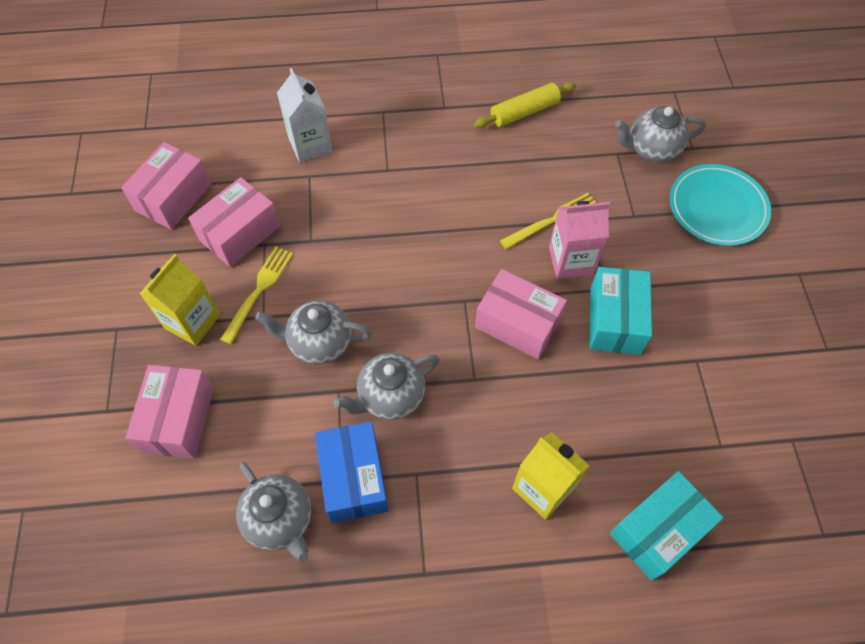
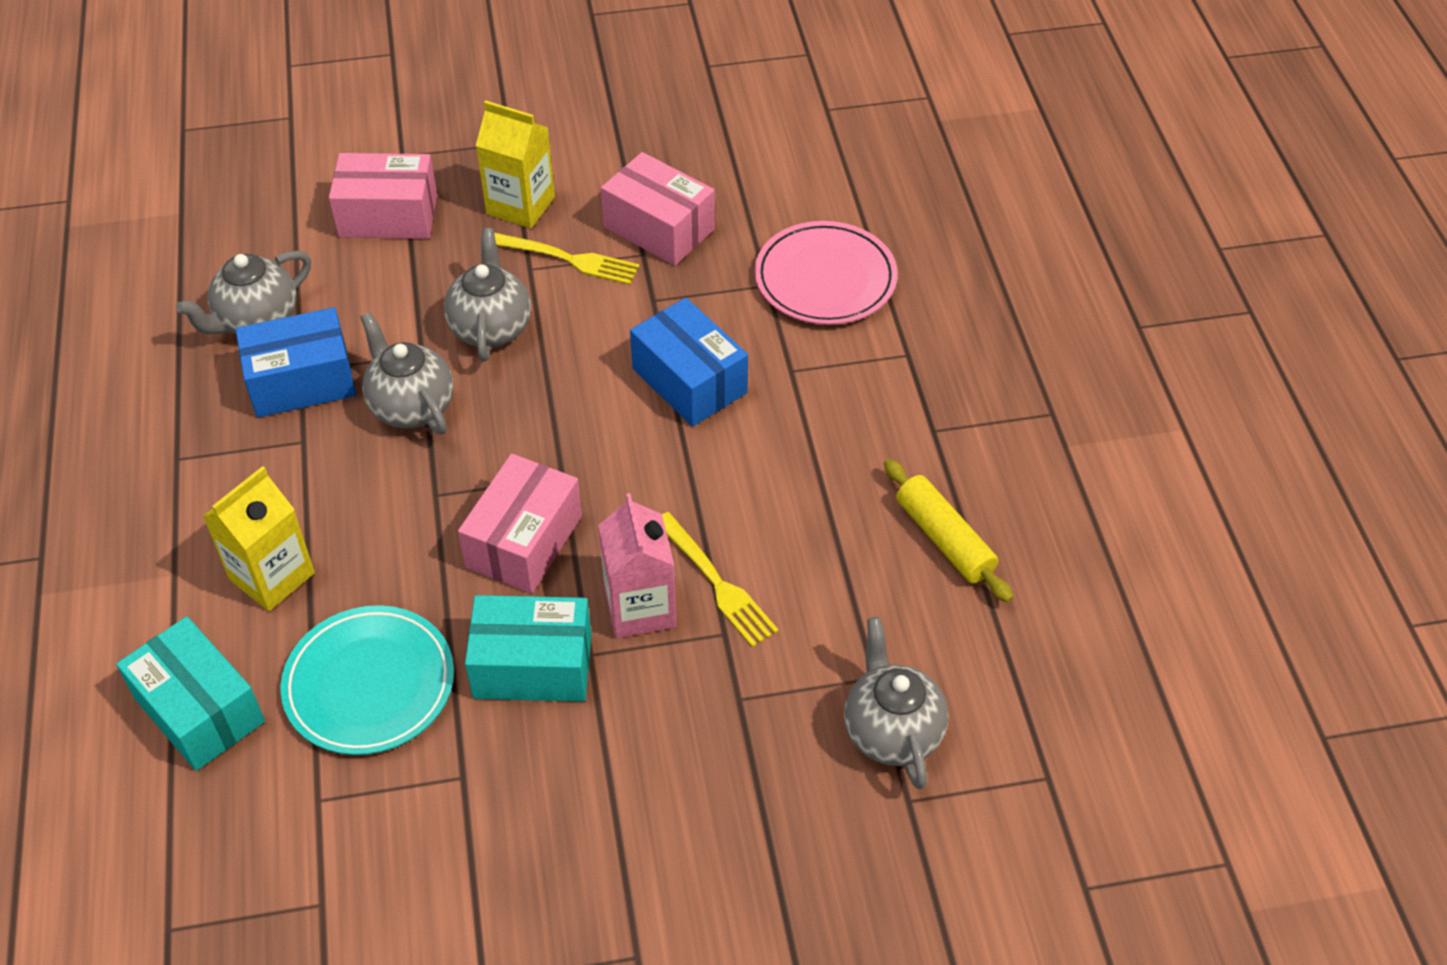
camera: 85 degrees right, 10 degrees down
pink box [121,142,211,230] -> none
white carton [277,68,332,163] -> pink plate [755,221,898,325]
turquoise plate [670,164,771,246] -> turquoise plate moved to [280,605,454,755]
none -> blue box [630,298,748,426]

